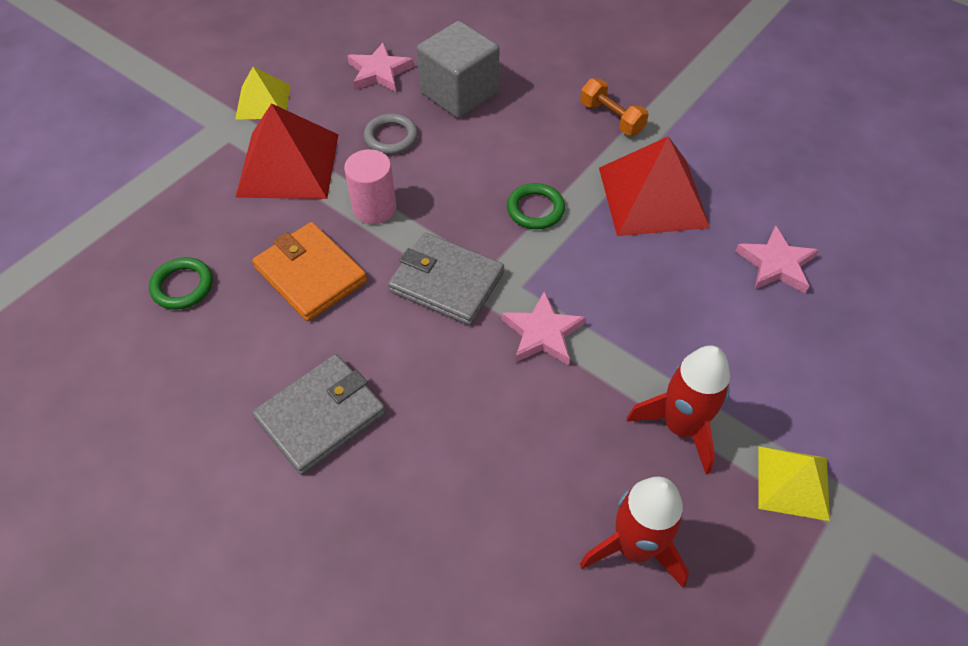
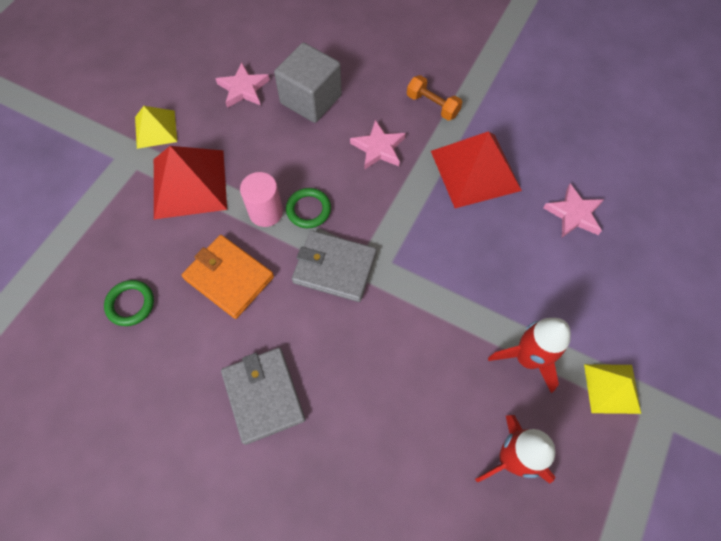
camera: 10 degrees left, 10 degrees up
grey wallet [252,354,386,475] -> grey wallet turned 60 degrees counterclockwise [221,348,305,445]
grey ring [363,113,418,154] -> none
pink star [502,290,586,365] -> pink star moved to [350,120,406,170]
green ring [507,183,565,229] -> green ring moved to [286,188,331,228]

